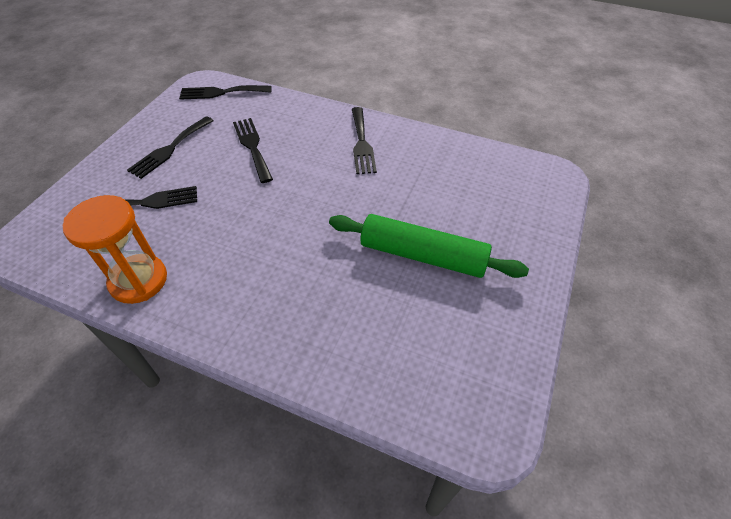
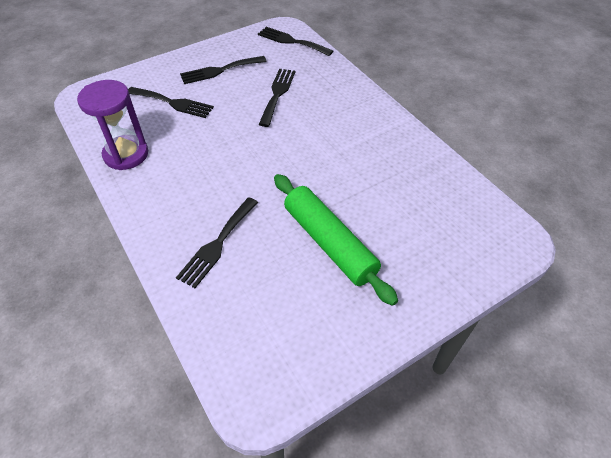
camera: 35 degrees right, 0 degrees up
orange hourglass [63,195,167,304] -> purple hourglass [77,80,148,170]
black fork [352,107,377,174] -> black fork moved to [176,197,258,288]

